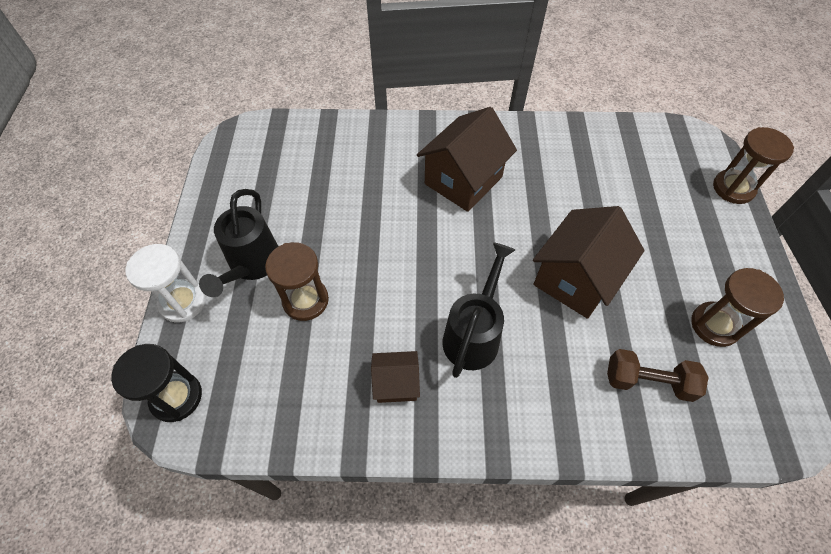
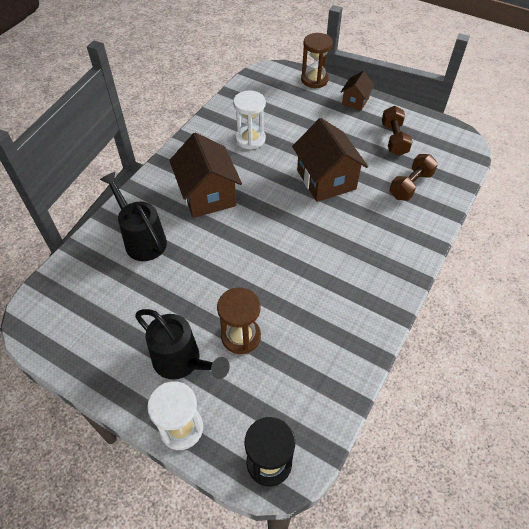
camera: 60 degrees left, 5 degrees down
brown house [371,351,420,403] -> brown house moved to [341,71,375,111]
black watering can [442,242,515,378] -> black watering can moved to [100,172,167,261]
brown hourglass [691,268,784,347] -> brown dumbbell [382,106,413,156]
none -> white hourglass [233,90,266,150]

